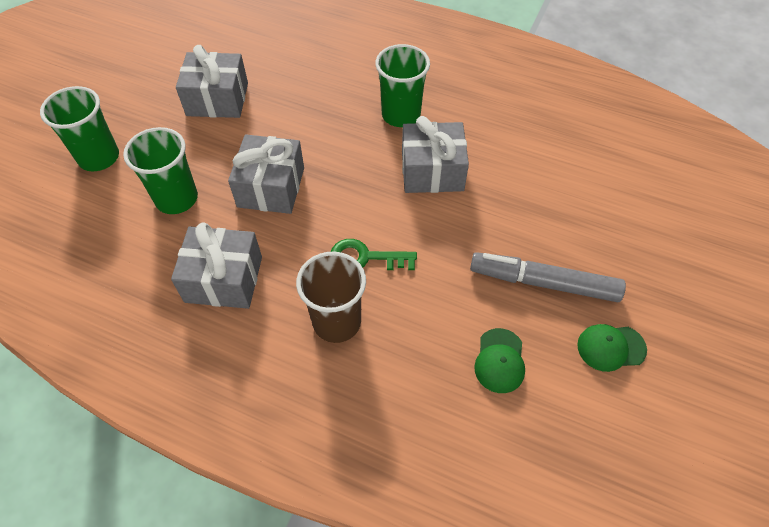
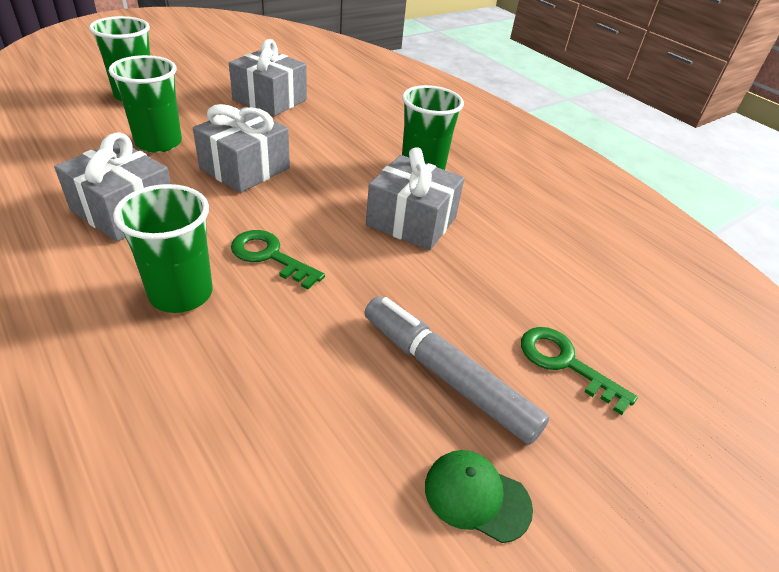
camera: 25 degrees right, 15 degrees down
brown cup [296,251,366,343] -> green cup [113,184,213,313]
green cap [474,328,525,393] -> none
none -> green key [521,327,638,415]

